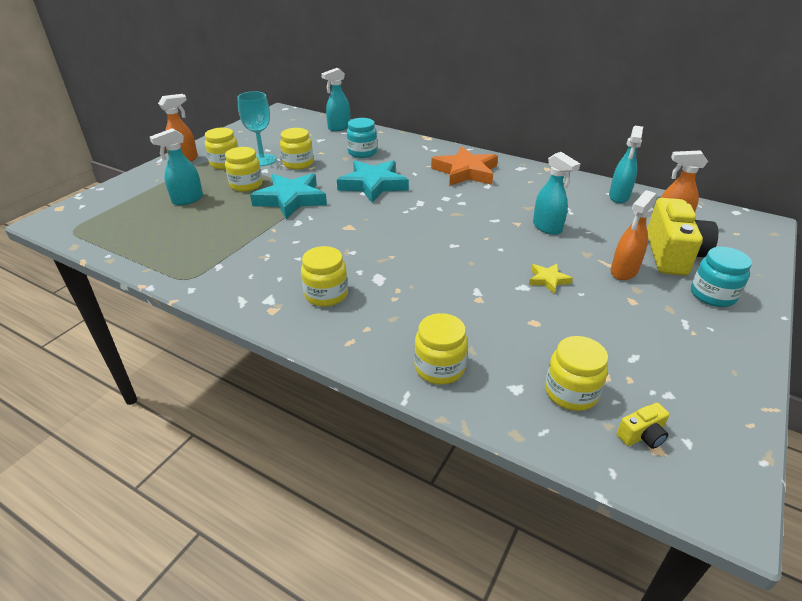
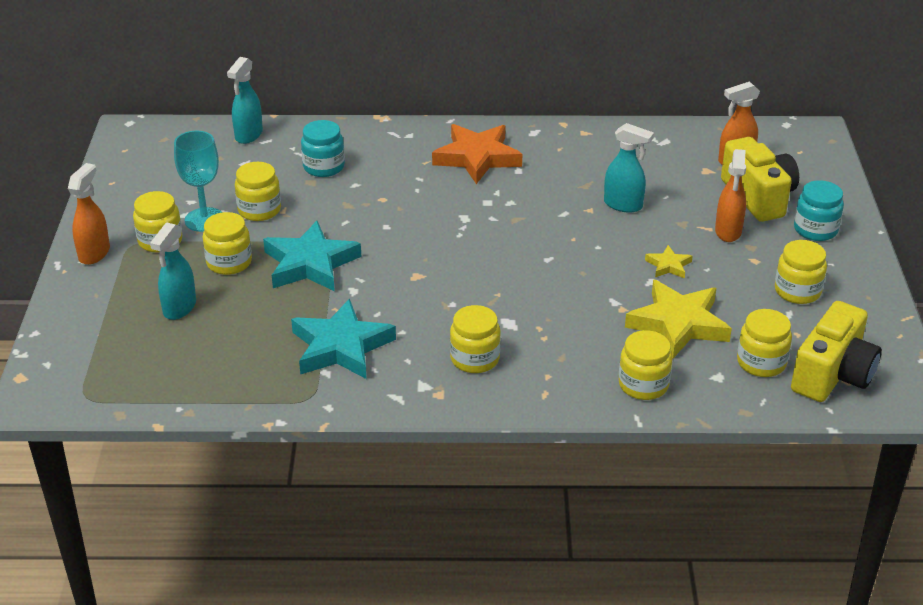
camera: 30 degrees left, 0 degrees up
turquoise star [337,160,409,203] -> turquoise star moved to [291,299,396,379]
turquoise spray bottle [609,126,643,203] -> none
yellow camera [617,403,670,449] -> yellow camera [791,301,882,402], size x2.34
none -> yellow star [625,280,732,358]
none -> yellow jar [775,240,827,304]

